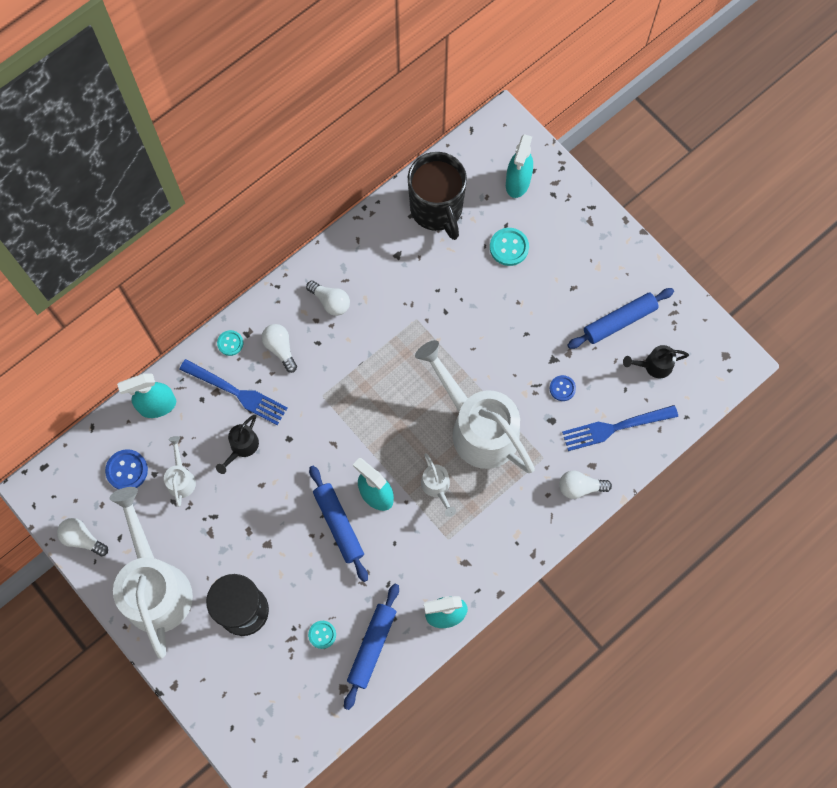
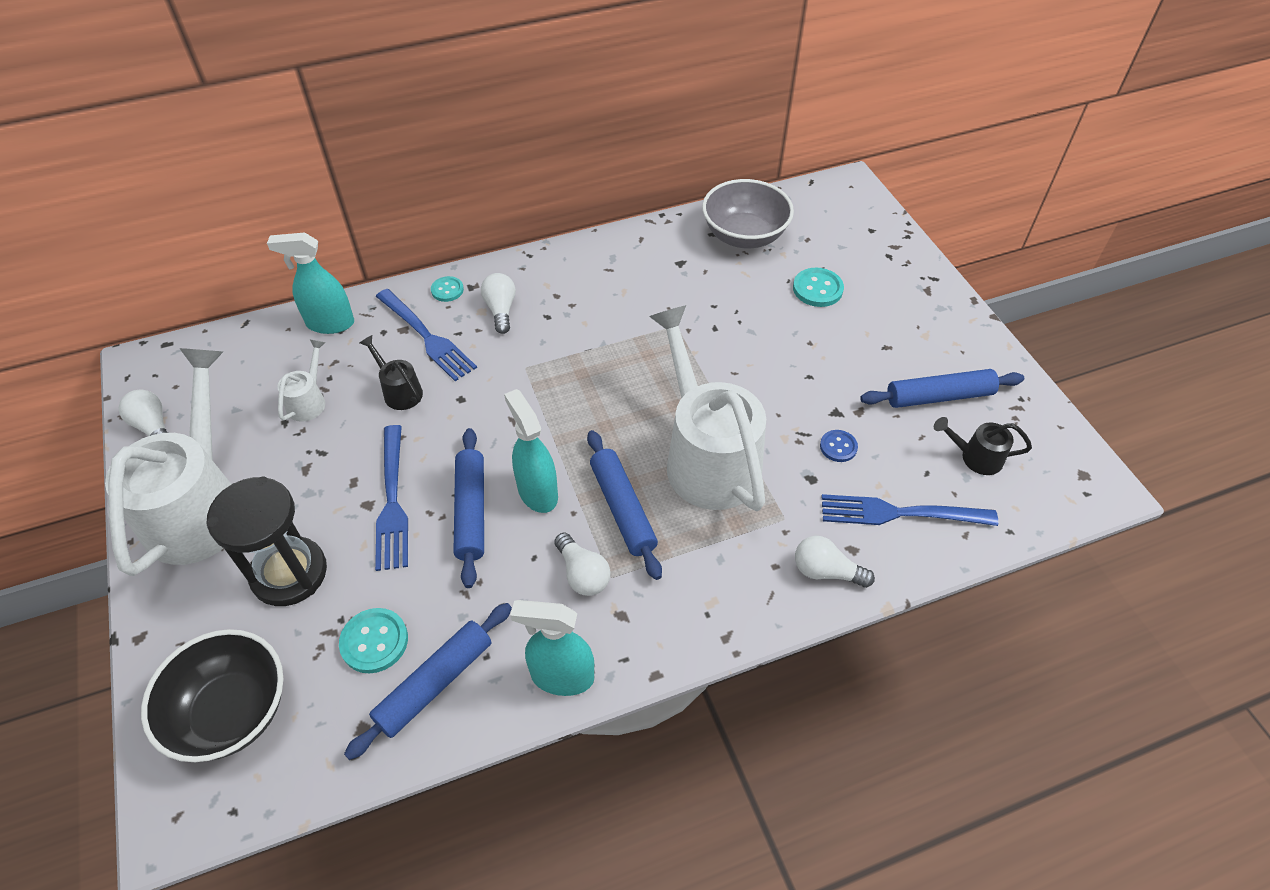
camera: 20 degrees right, 20 degrees down
blue button [105,449,148,490] -> none
black watering can [216,414,259,474] -> black watering can turned 90 degrees clockwise [359,335,423,410]
white light bulb [306,281,350,316] -> white light bulb moved to [554,533,611,596]
turquoise button [308,621,336,649] -> turquoise button [339,608,408,673], size x1.55
black mug [408,152,467,240] -> grey bowl [702,179,794,248]
white watering can [421,453,456,517] -> blue rolling pin [587,430,662,580]
turquoise spray bottle [506,134,533,198] -> none
none -> black bowl [141,629,283,762]
none -> blue fork [375,425,408,571]

